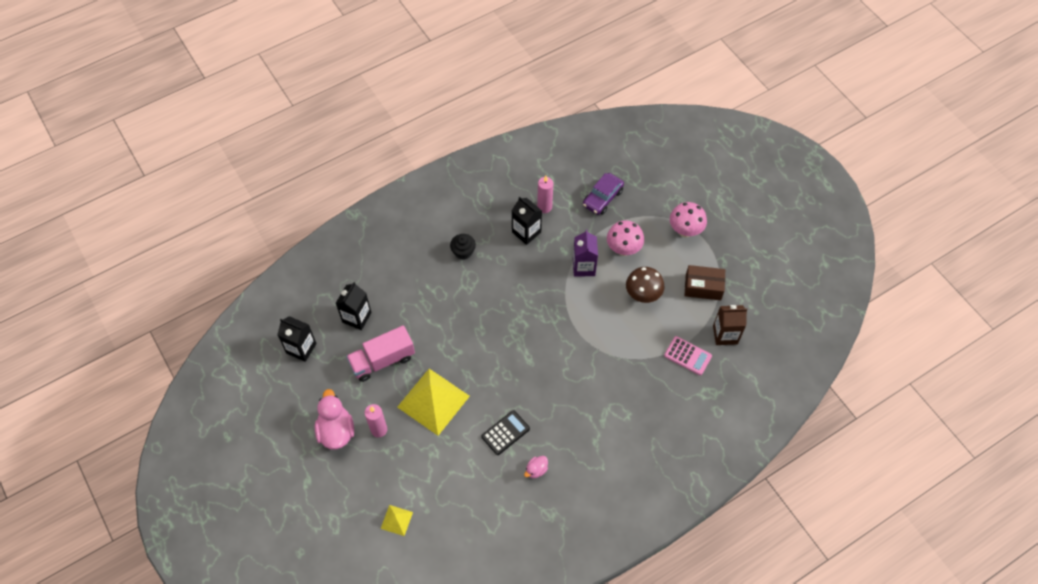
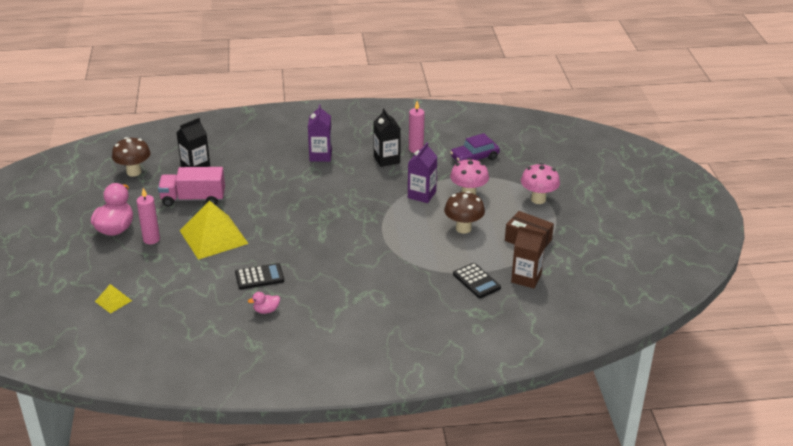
camera: 25 degrees right, 25 degrees down
black carton [277,316,317,362] -> brown mushroom [112,137,150,177]
black cupcake [450,234,476,259] -> purple carton [308,104,332,162]
pink calculator [664,336,712,375] -> black calculator [453,263,501,298]

